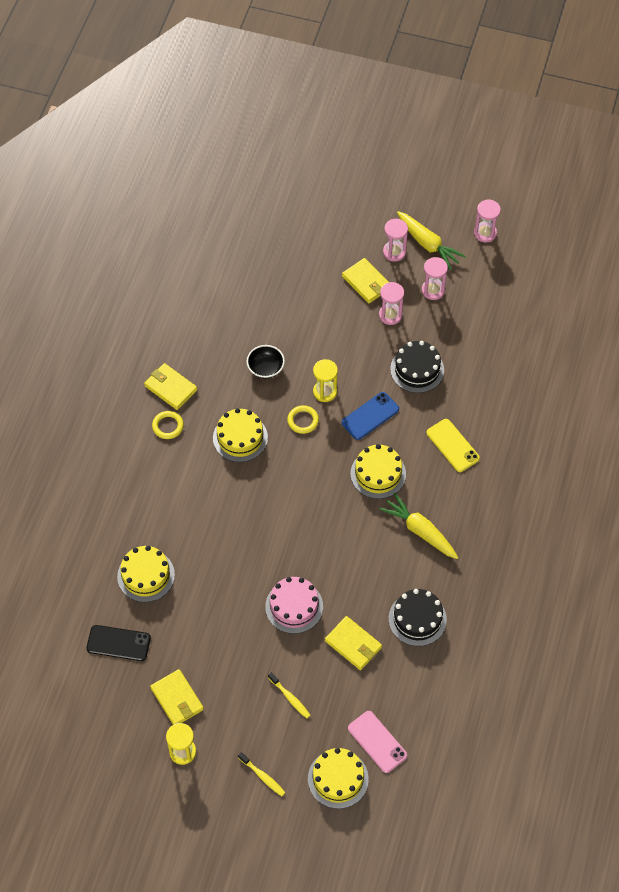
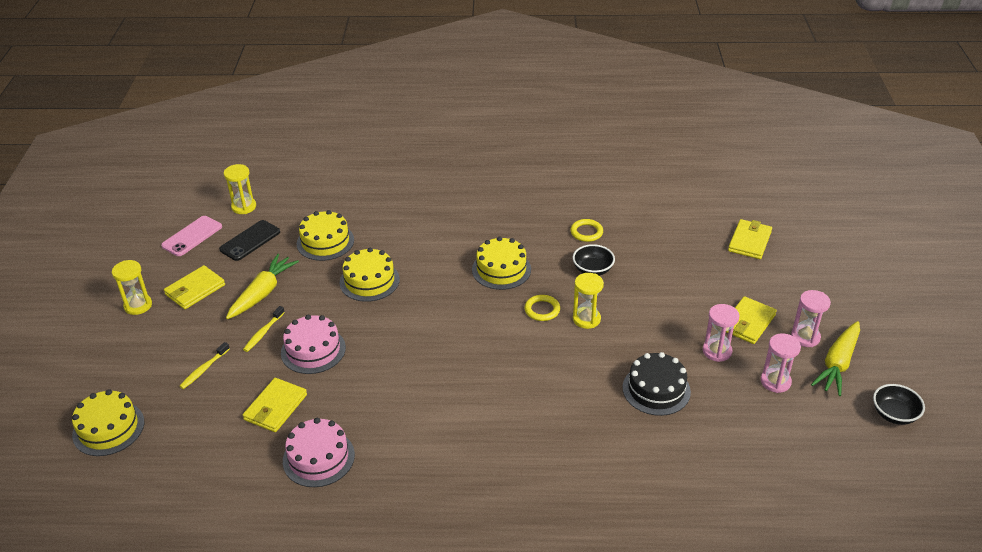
camera: 75 degrees right, 20 degrees down
black phone [86,625,151,661] -> black phone turned 45 degrees clockwise [219,220,280,261]
yellow wallet [144,363,197,410] -> yellow wallet moved to [728,219,772,259]
yellow ring [152,411,184,439] -> yellow ring moved to [570,219,603,242]
yellow toothbrush [238,752,285,796] -> yellow toothbrush moved to [243,306,285,352]
blue phone [342,392,399,440] -> none
pink phone [348,711,407,773] -> pink phone moved to [161,216,222,256]
yellow cake [350,444,406,499] -> yellow cake moved to [340,248,400,302]
yellow carrot [379,493,458,559] -> yellow carrot moved to [226,254,299,319]
black cake [389,589,447,646] -> pink cake [283,418,355,487]
yellow phone [426,419,480,472] -> none
pink hourglass [474,200,501,242] -> black bowl [873,384,925,425]
none -> yellow hourglass [224,164,256,214]

